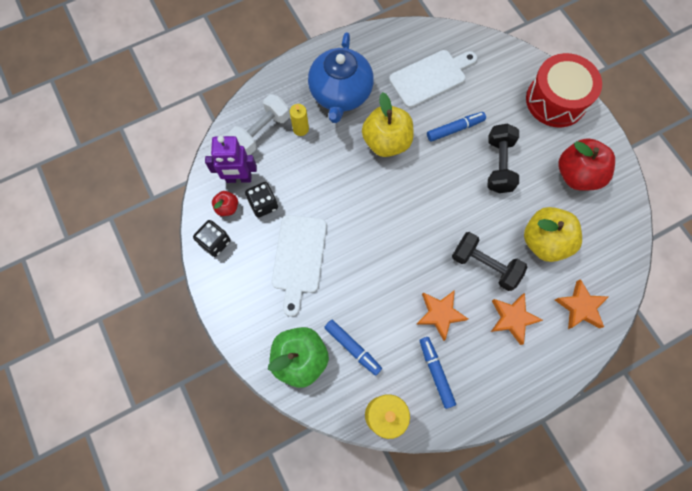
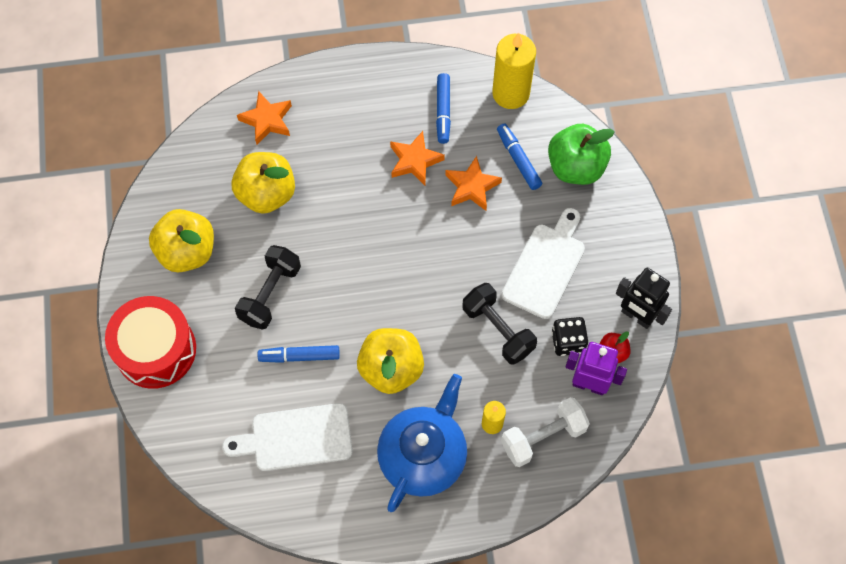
camera: 160 degrees left, 5 degrees down
black dice [193,220,231,257] -> black robot [616,267,672,329]
black dumbbell [452,232,527,291] -> black dumbbell moved to [463,283,537,365]
orange star [491,293,543,345] -> orange star moved to [445,156,502,211]
red apple [558,138,615,191] -> yellow apple [149,209,214,272]

